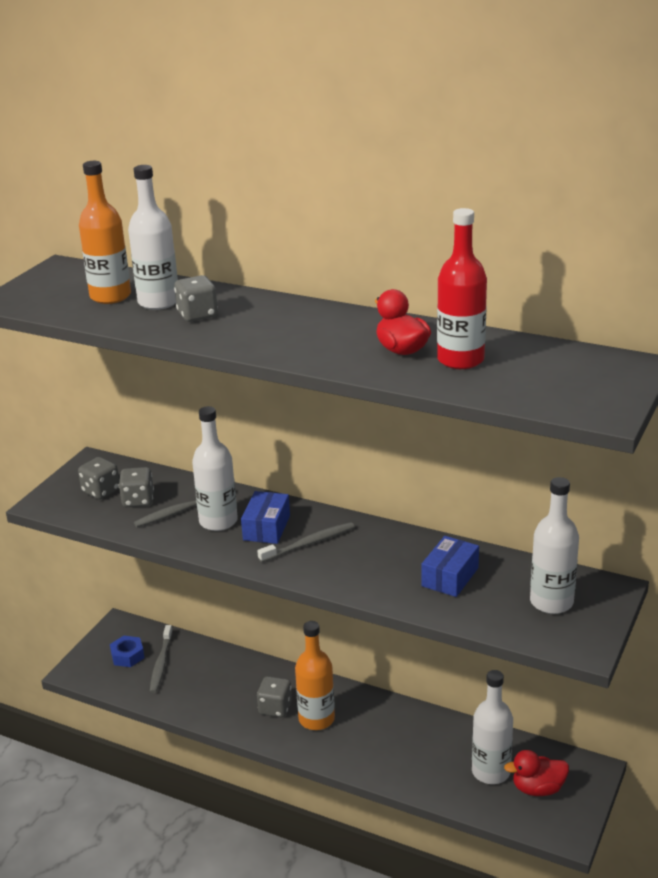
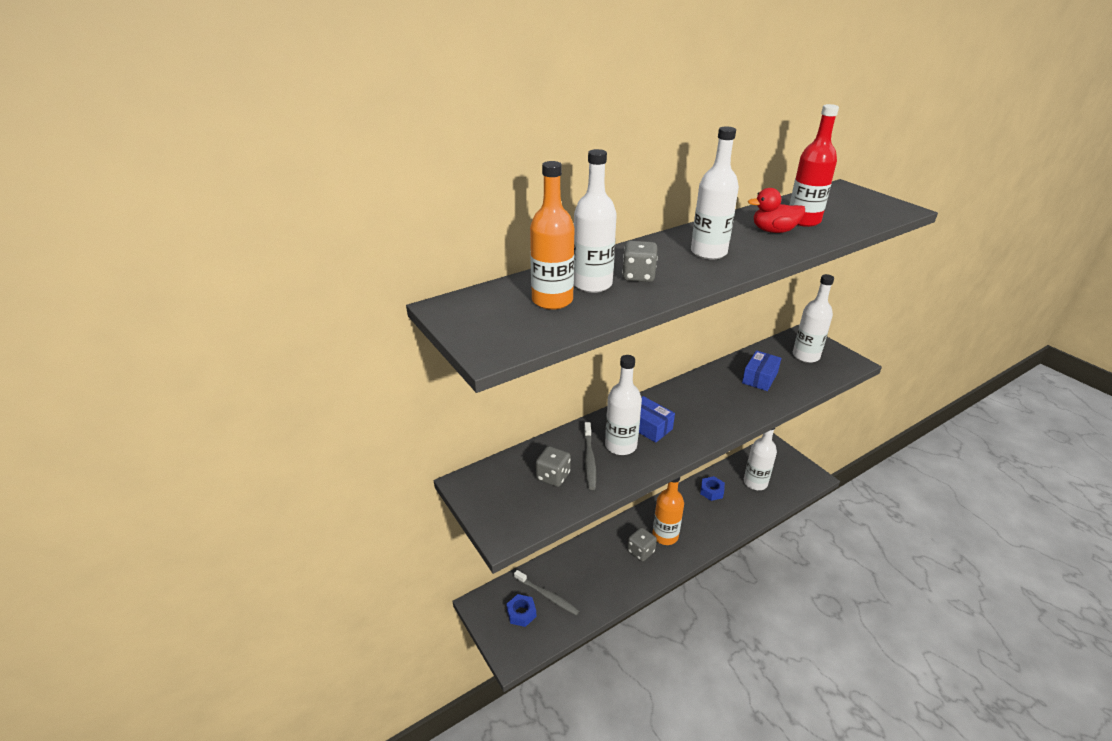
camera: 60 degrees left, 5 degrees up
grey dice [78,457,119,499] -> none
grey toothbrush [257,522,355,563] -> none
blue box [421,536,479,597] -> blue box turned 60 degrees clockwise [742,350,781,391]
red duck [504,750,569,796] -> none
none -> white bottle [691,126,739,260]
none -> blue nut [700,476,725,501]

